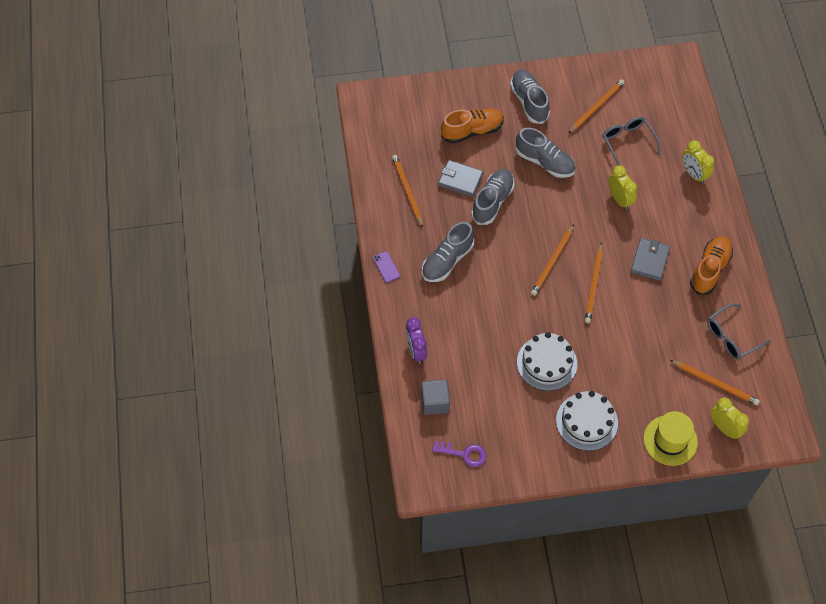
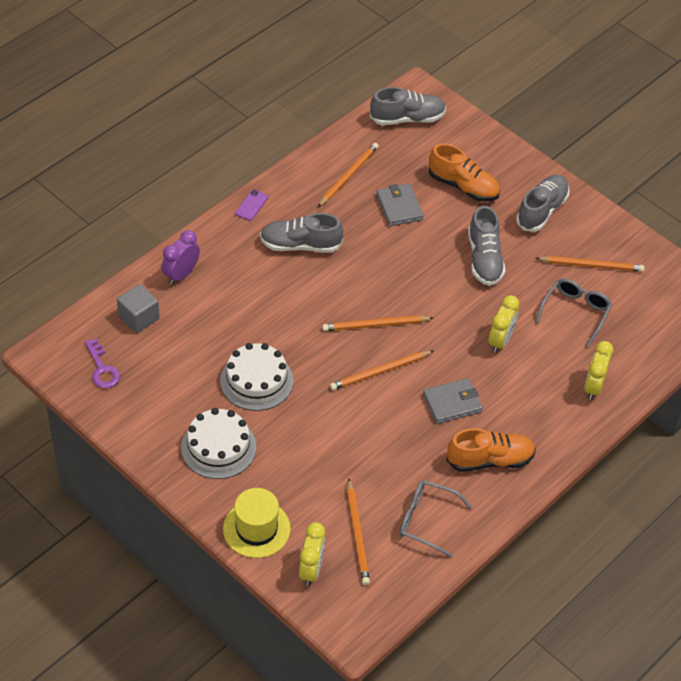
camera: 50 degrees right, 10 degrees down
grey shoe [471,169,514,225] -> grey shoe moved to [370,87,446,125]

